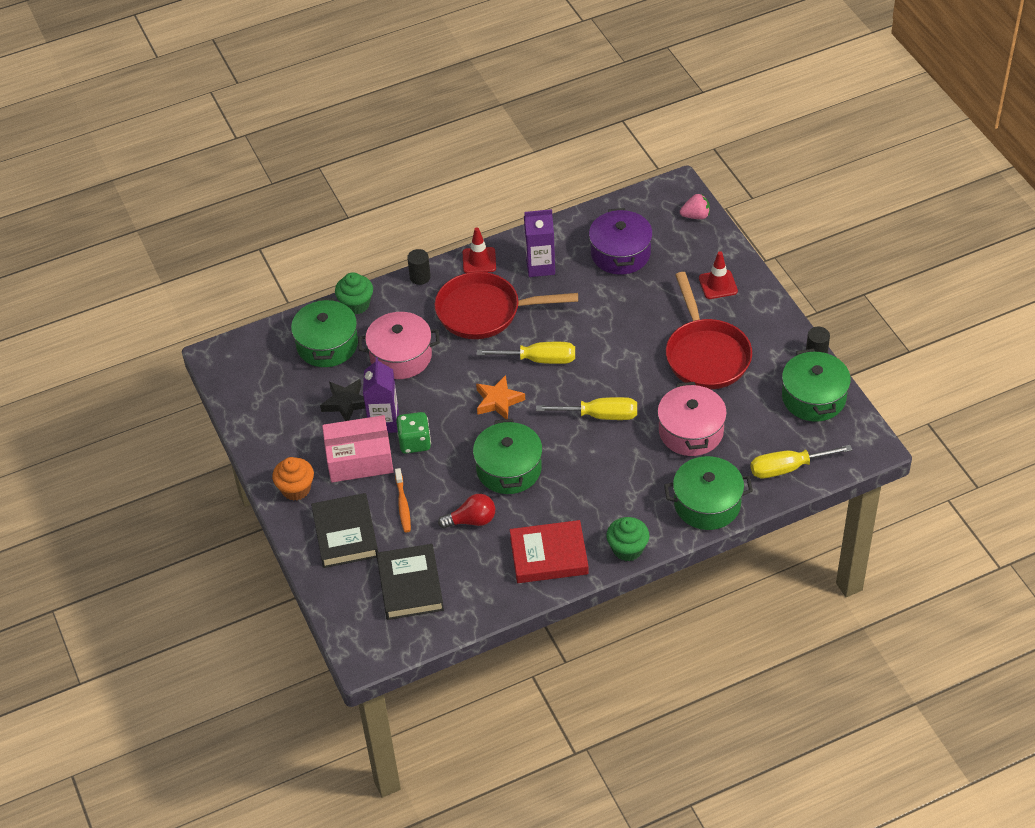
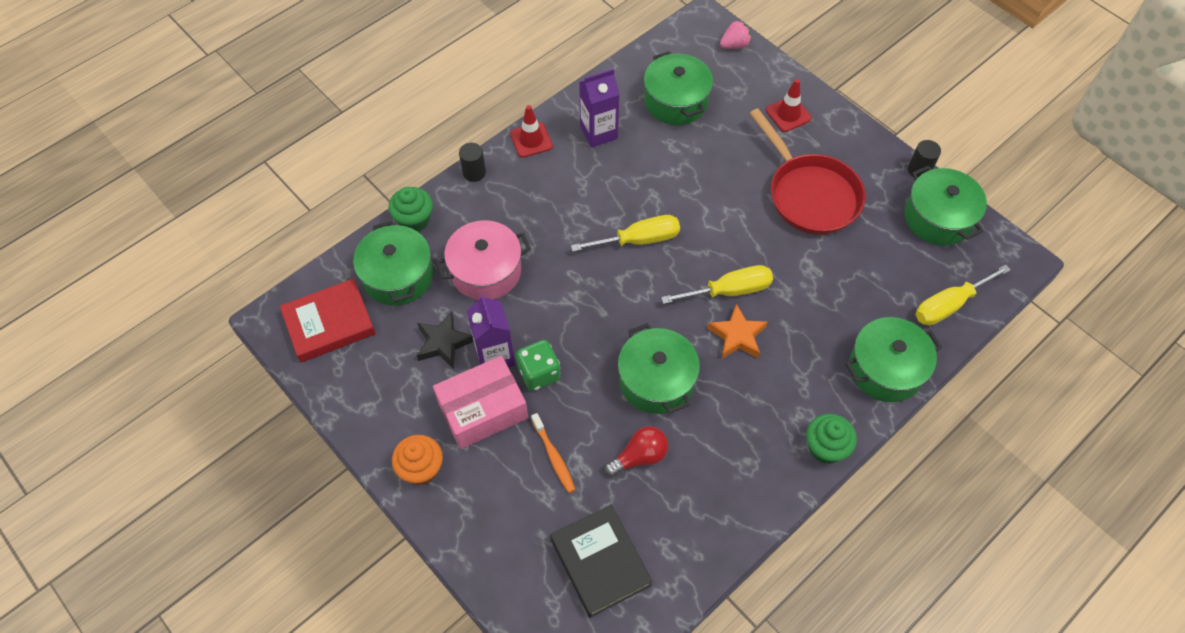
camera: 20 degrees left, 10 degrees up
black book [311,493,378,568] -> none
red pan [435,272,578,339] -> none
orange star [476,375,525,419] -> orange star moved to [708,304,768,359]
red book [510,520,589,583] -> red book moved to [280,278,376,363]
purple pot [589,208,653,275] -> green pot [644,51,713,125]
pink pot [657,382,727,456] -> none

